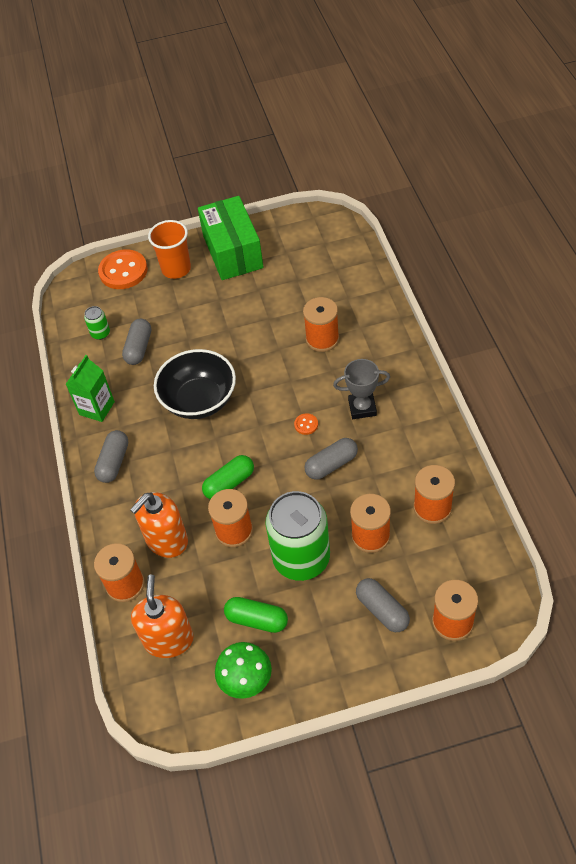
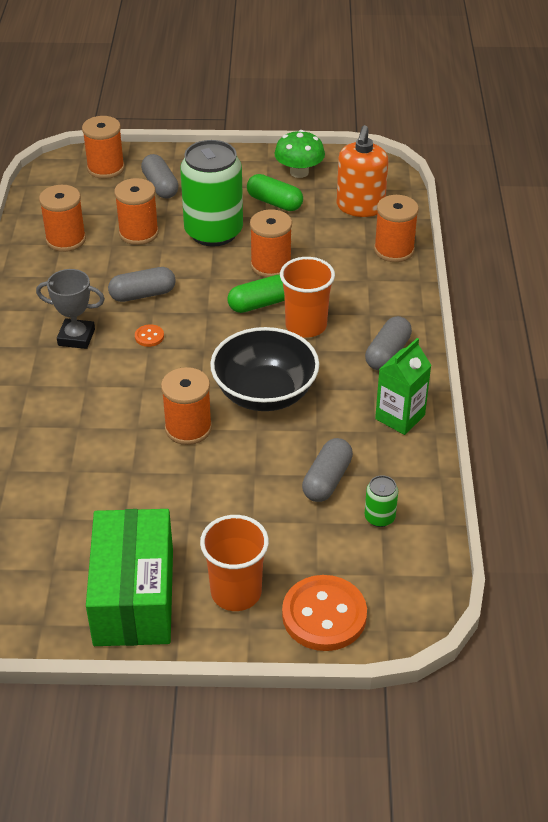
camera: 170 degrees left, 10 degrees down
orange soap dispenser [130,492,188,558] -> none
orange spool [303,297,339,352] -> orange spool moved to [161,367,212,445]
none -> orange cup [280,257,335,337]

